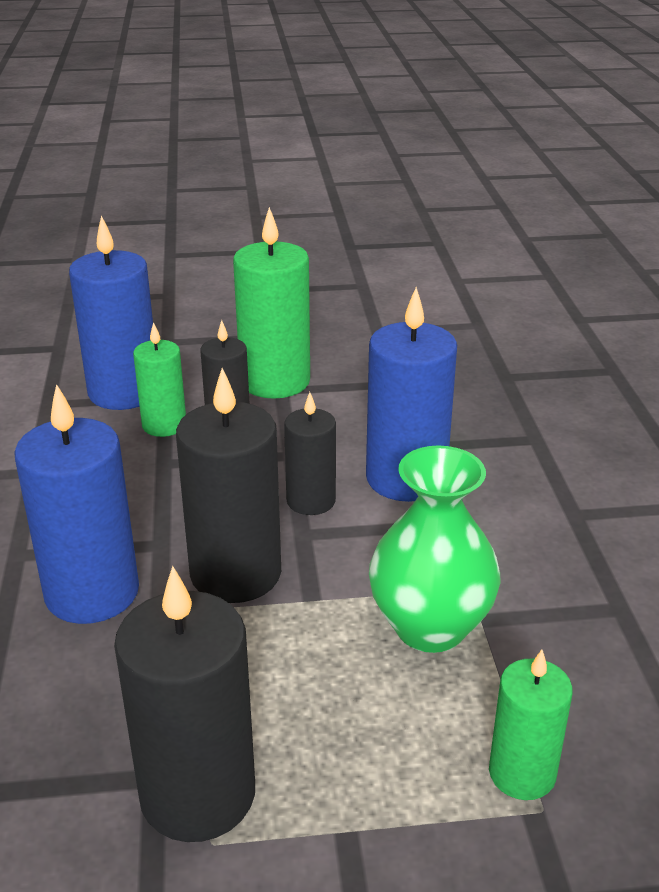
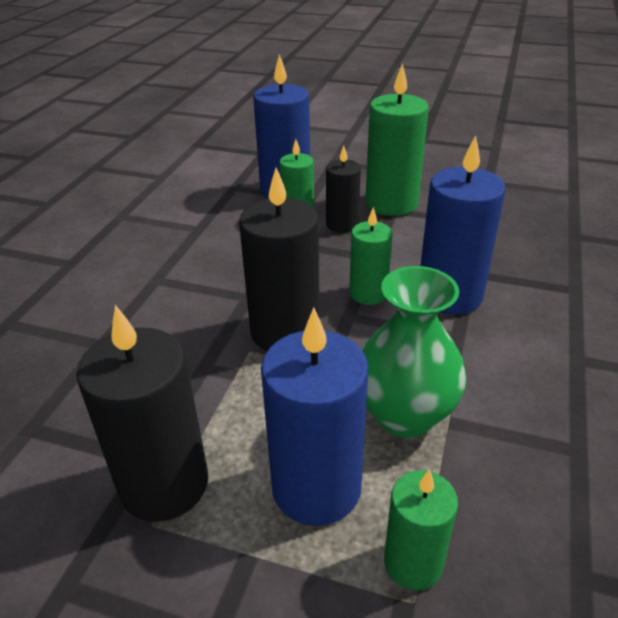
camera: 25 degrees right, 5 degrees up
blue candle [14,384,139,624] -> blue candle moved to [261,308,369,526]
black candle [284,392,336,515] -> green candle [350,207,393,305]

